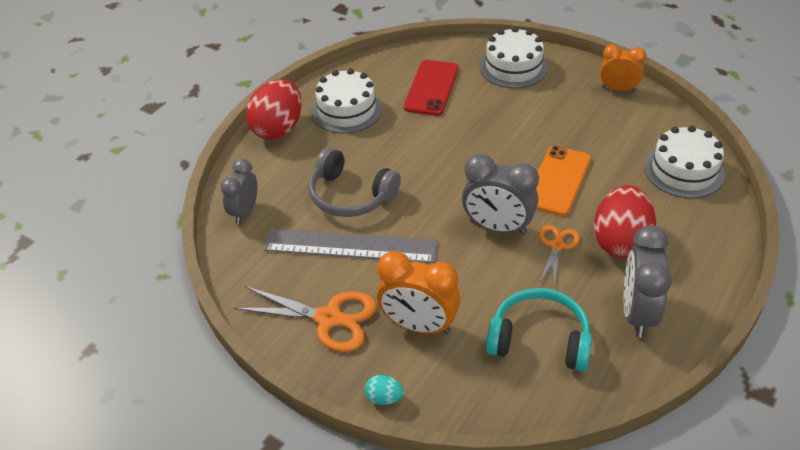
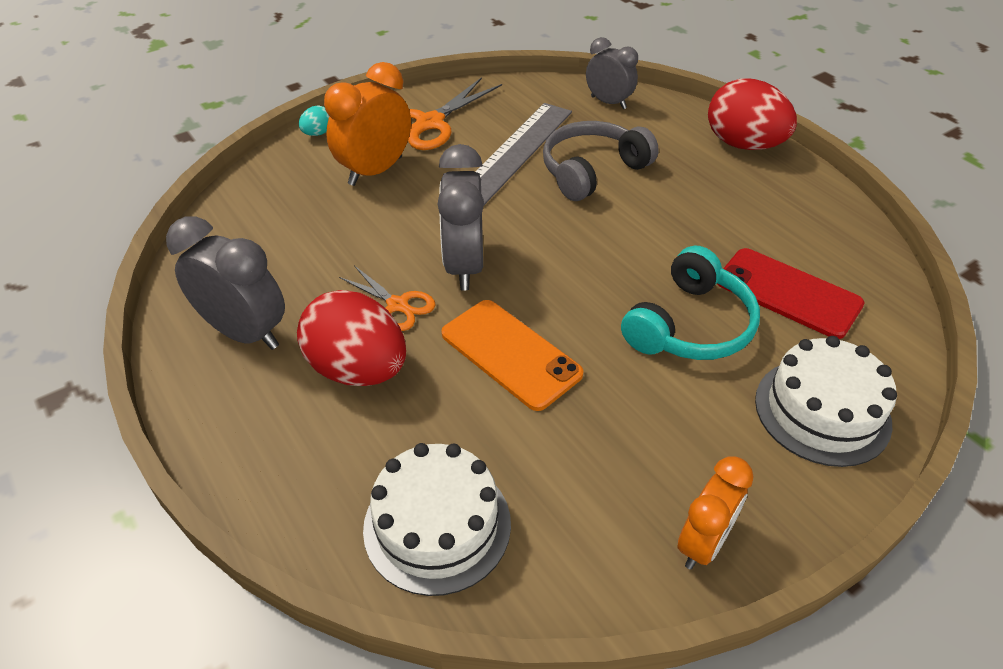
camera: 110 degrees right, 0 degrees up
white cake [312,69,382,134] -> none
grey clock [462,154,539,235] -> grey clock turned 45 degrees counterclockwise [437,144,484,291]
turquoise headphones [486,288,592,371] -> turquoise headphones moved to [621,246,760,360]

